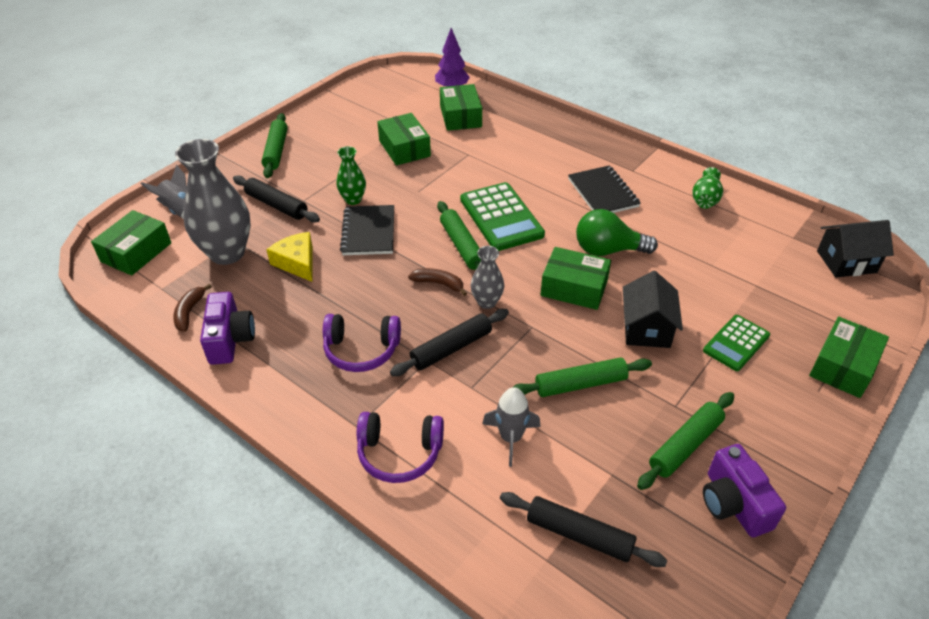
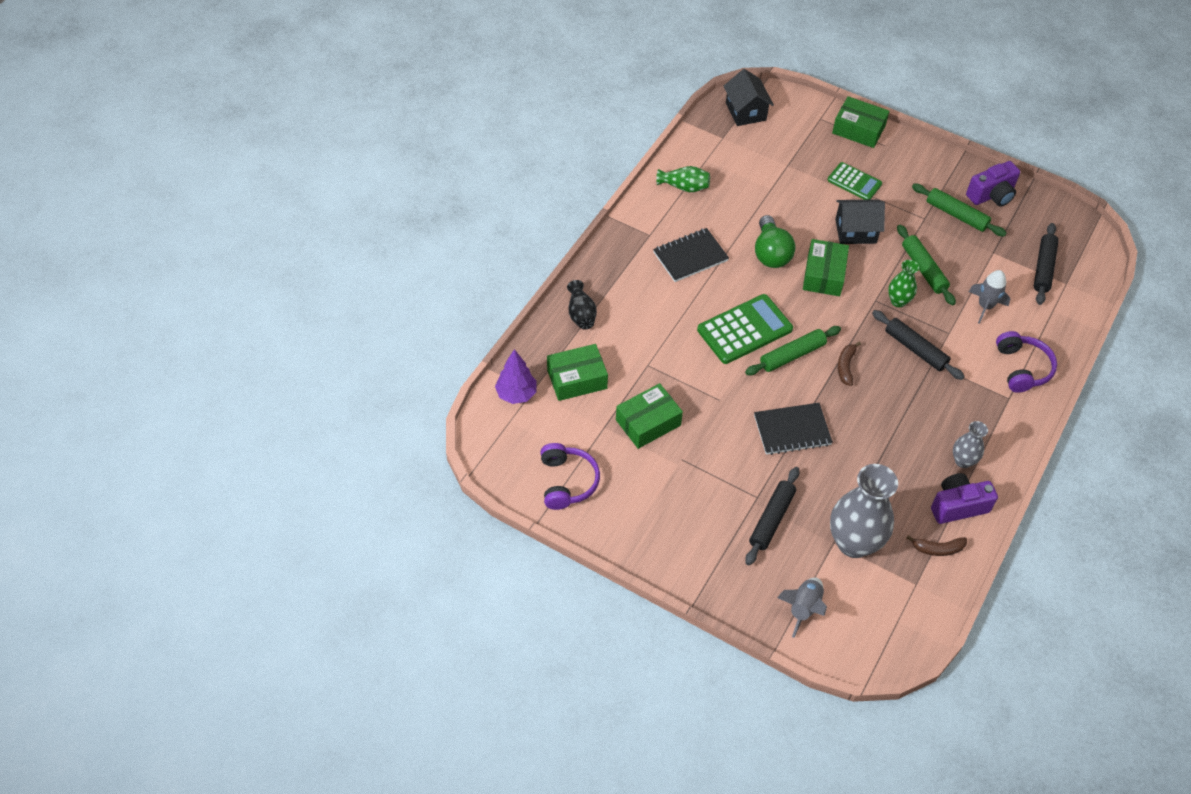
camera: 100 degrees left, 10 degrees up
green box [91,210,171,276] -> none
green rolling pin [262,113,288,178] -> none
yellow cheese [266,232,313,282] -> none
purple headphones [323,314,401,372] -> purple headphones moved to [540,443,600,510]
green vase [336,146,366,205] -> green vase moved to [888,260,919,307]
grey vase [471,246,504,309] -> grey vase moved to [953,421,988,468]
none -> black vase [567,280,597,330]

